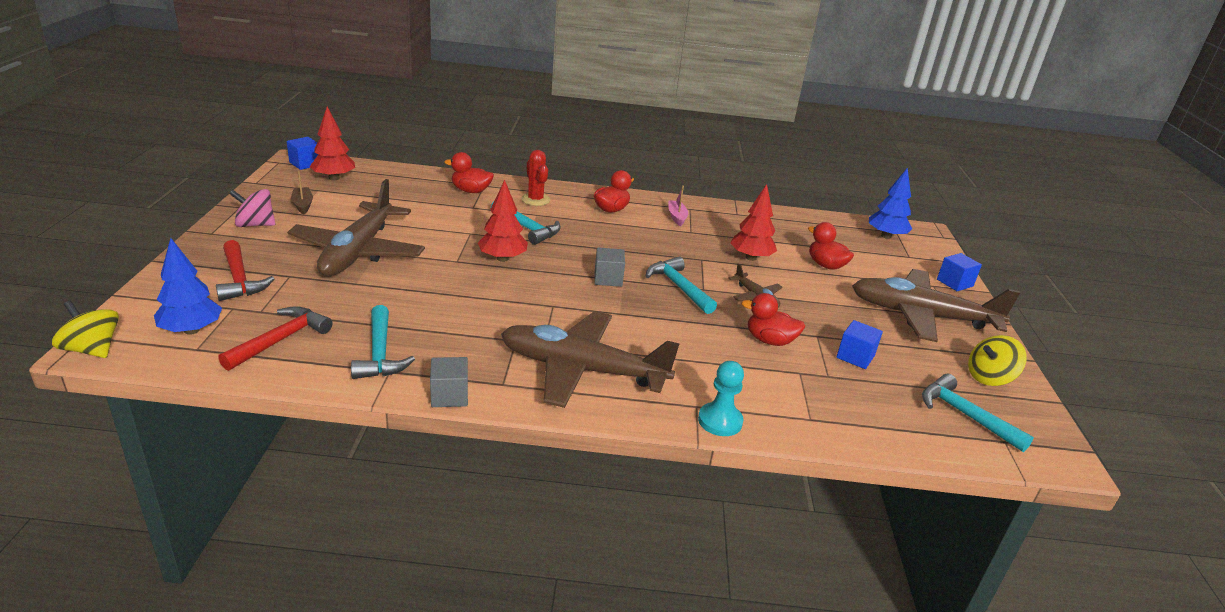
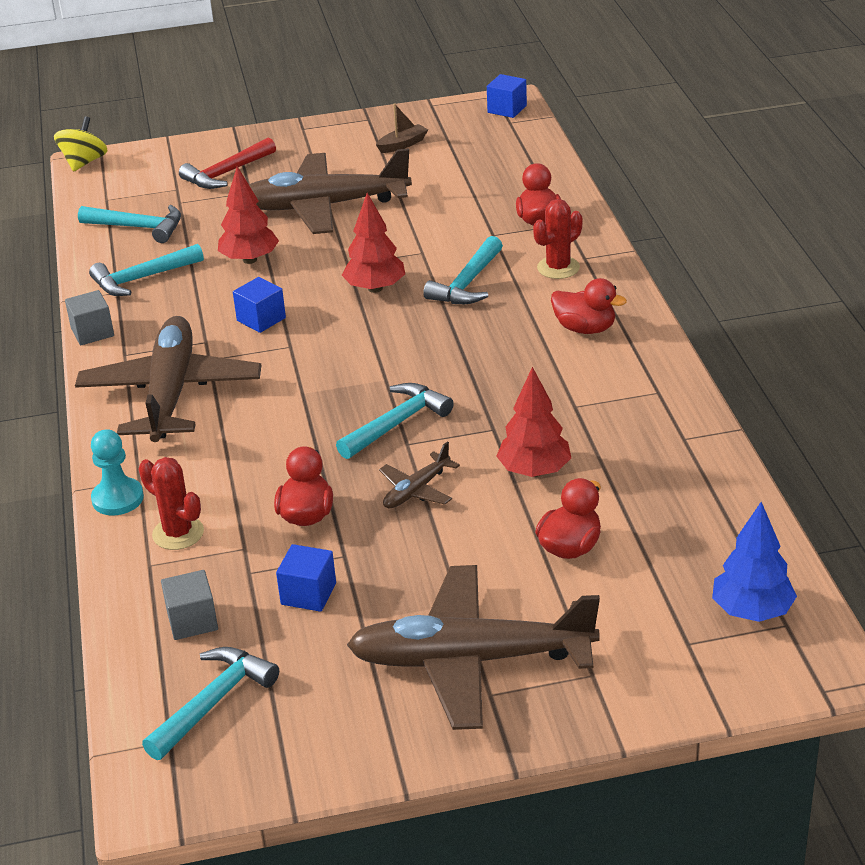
camera: 80 degrees right, 5 degrees up
blue tree [154,238,222,335] -> none
red hammer [218,306,332,371] -> turquoise hammer [78,205,181,243]
pink spinning top [229,189,275,227] -> none
red tree [310,107,355,180] -> red tree moved to [218,166,279,264]
grey cube [595,247,625,287] -> grey cube moved to [161,570,218,640]
pink boat [668,185,688,226] -> none
brown plane [852,269,1020,342] -> brown plane turned 90 degrees counterclockwise [347,565,600,730]
blue cube [937,253,982,291] -> blue cube moved to [233,277,286,333]
yellow spinning top [968,335,1027,386] -> none
none -> red cactus [139,457,204,550]

